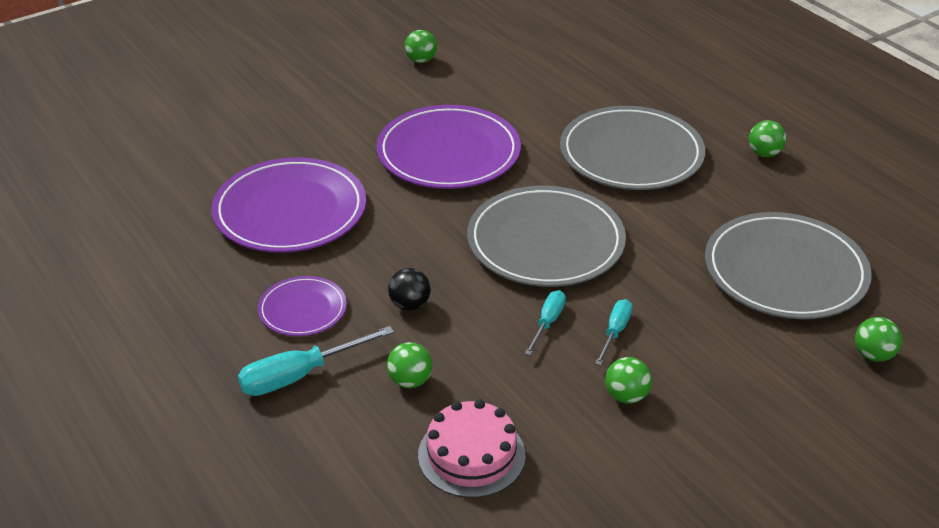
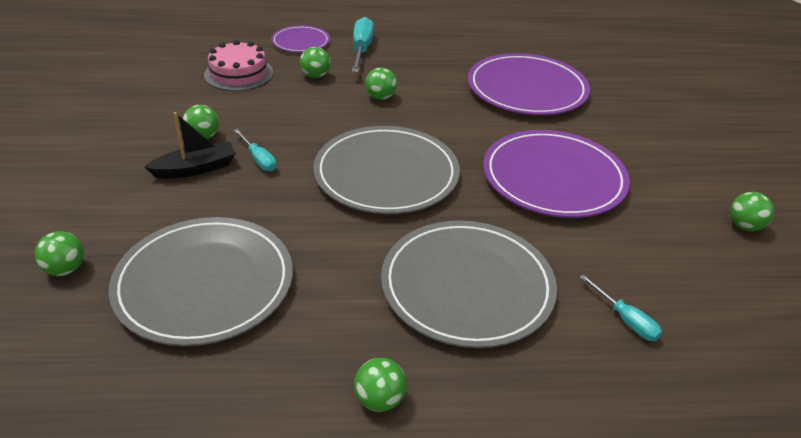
camera: 120 degrees right, 0 degrees up
purple plate [258,276,347,336] -> purple plate moved to [271,25,330,52]
black ball [388,268,431,311] -> green ball [365,68,397,100]
turquoise screwdriver [525,290,566,355] -> turquoise screwdriver moved to [580,274,662,341]
none -> black boat [144,112,236,179]

